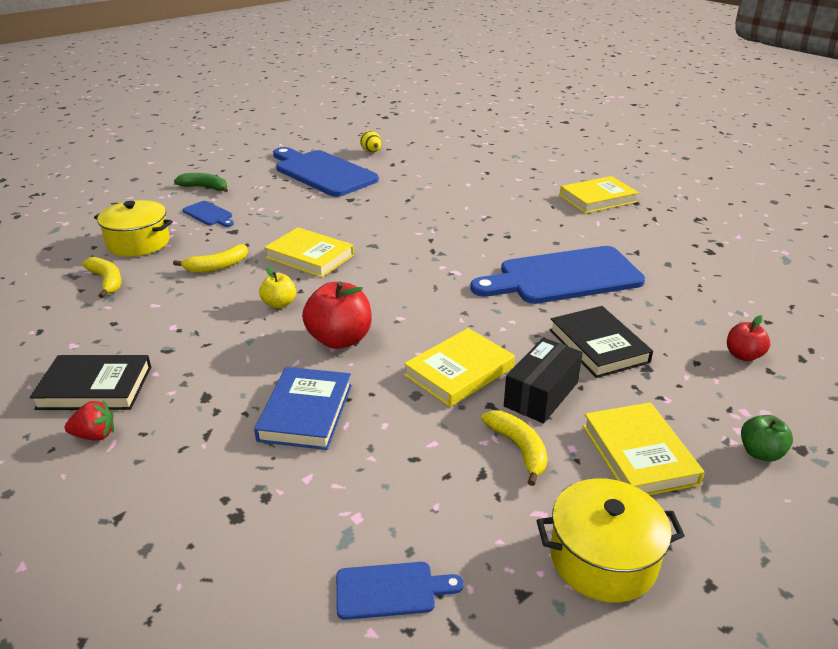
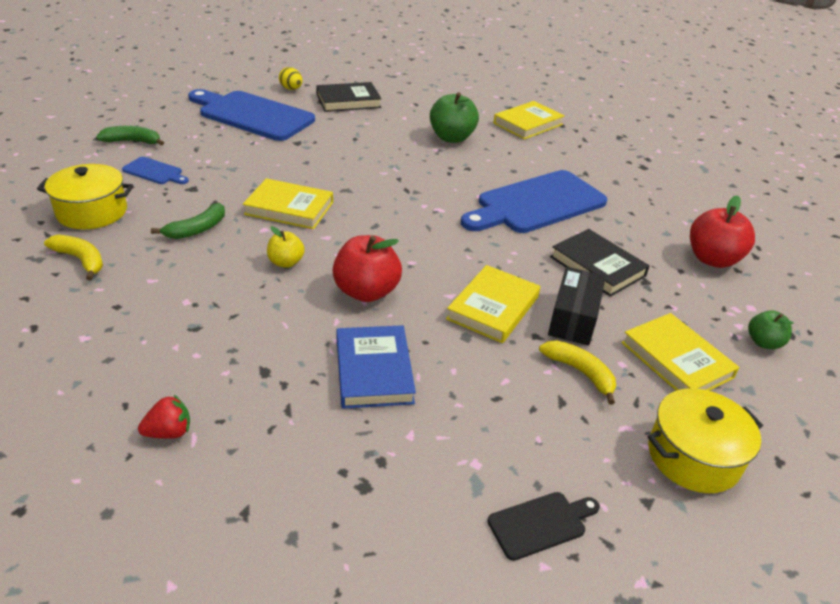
camera: 20 degrees left, 5 degrees up
black book [30,355,151,410] -> black book moved to [316,82,382,112]
yellow banana [173,244,248,273] -> green banana [151,203,225,239]
blue cutting board [336,562,464,620] -> black cutting board [488,492,600,561]
red apple [727,315,770,361] -> red apple [690,195,755,268], size x1.75
none -> green apple [430,92,479,143]

